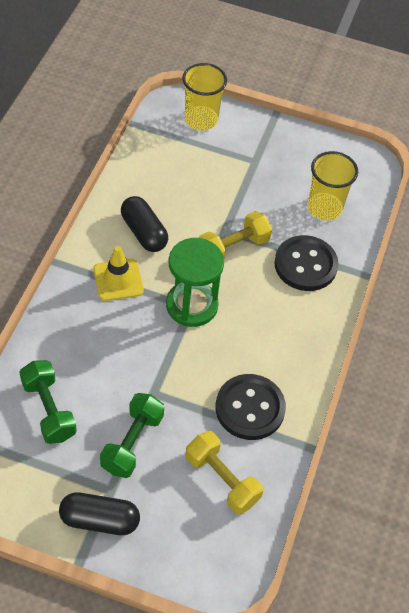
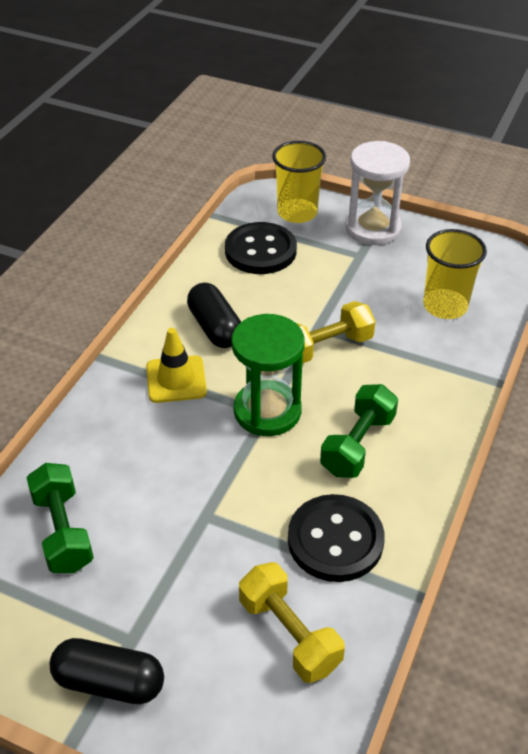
camera: 10 degrees right, 10 degrees down
green dumbbell [100,393,164,478] -> green dumbbell moved to [320,384,398,478]
black button [274,235,338,291] -> black button moved to [225,222,297,274]
none -> white hourglass [345,141,410,245]

